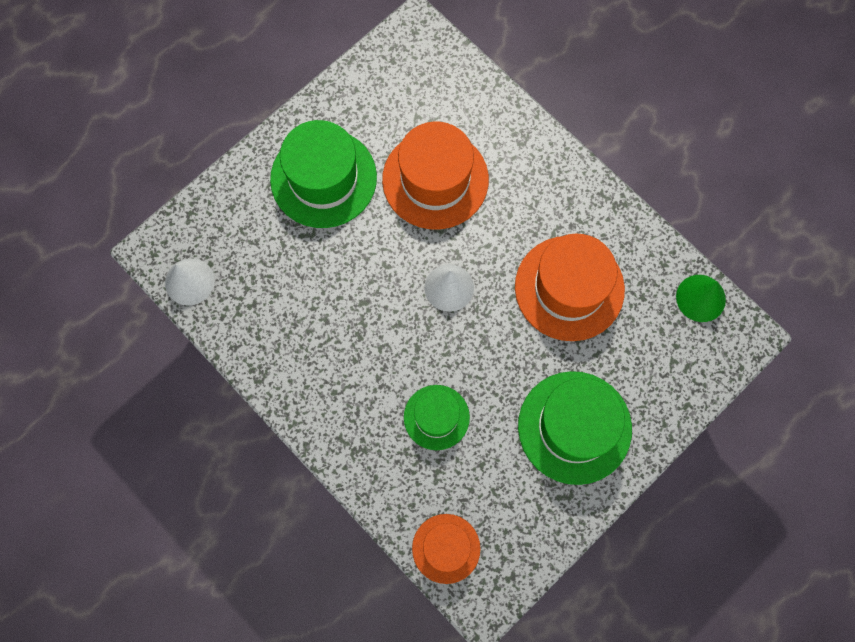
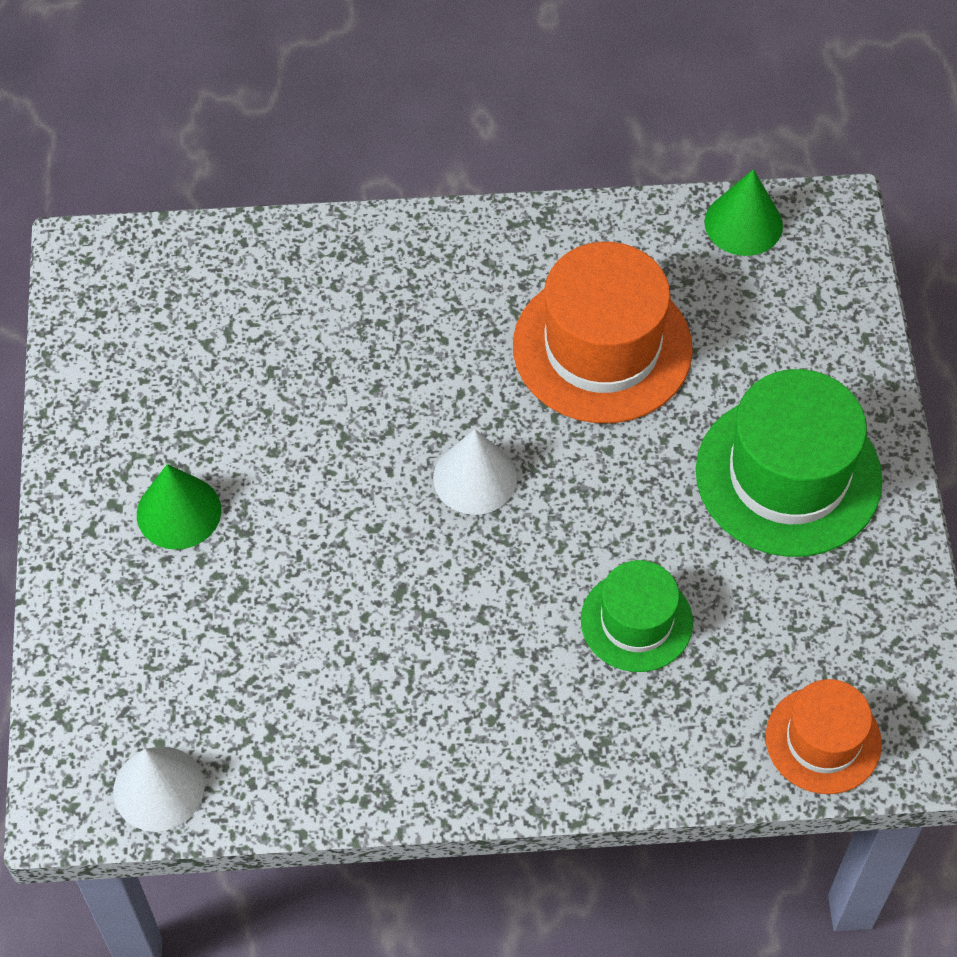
camera: 50 degrees left, 15 degrees down
green hat [270,120,377,228] -> green cone [137,464,221,550]
orange hat [382,122,489,229] -> none

